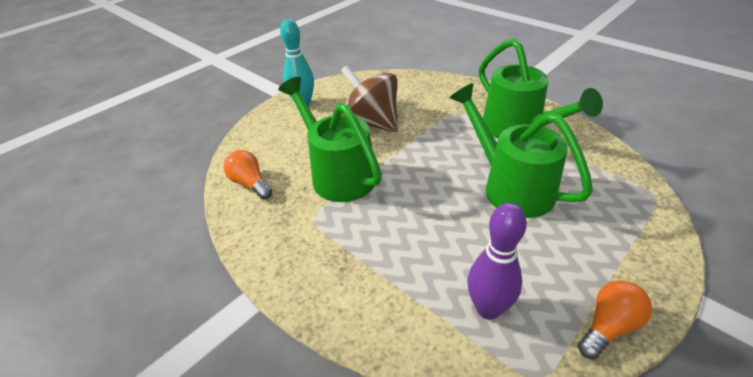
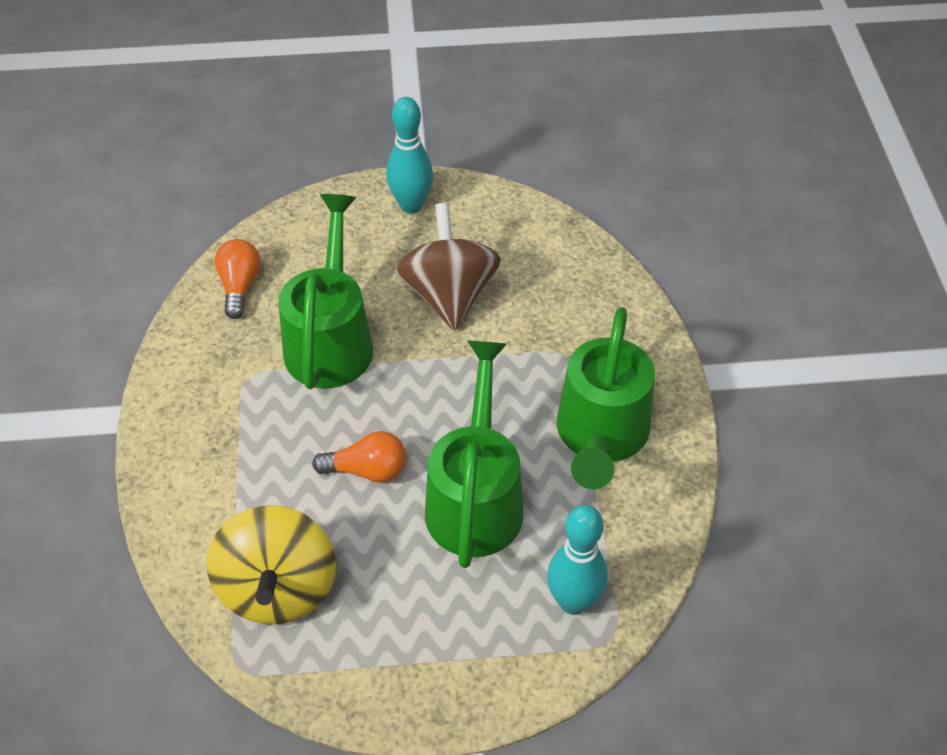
camera: 40 degrees right, 10 degrees up
purple bowling pin [468,203,527,320] -> yellow spinning top [207,505,336,624]
orange light bulb [578,280,652,359] -> orange light bulb moved to [312,431,406,482]
none -> turquoise bowling pin [547,505,608,615]

